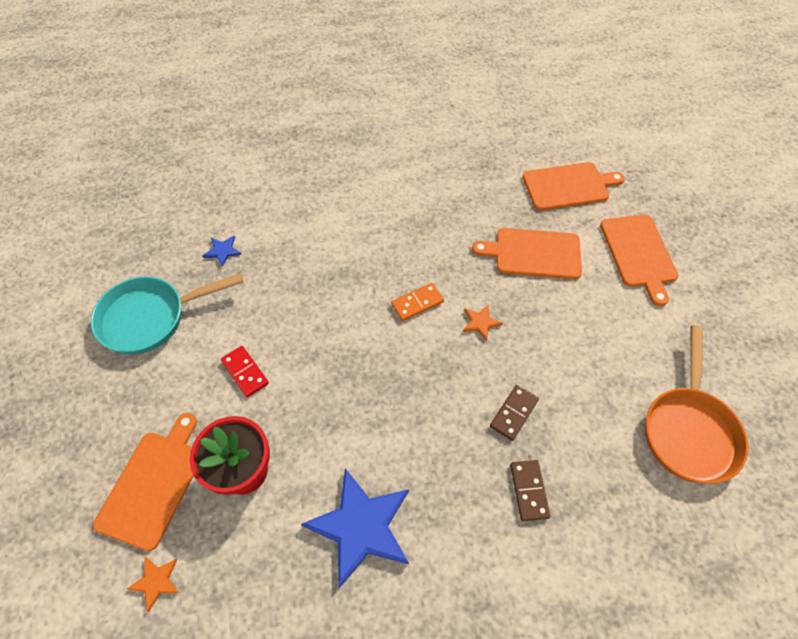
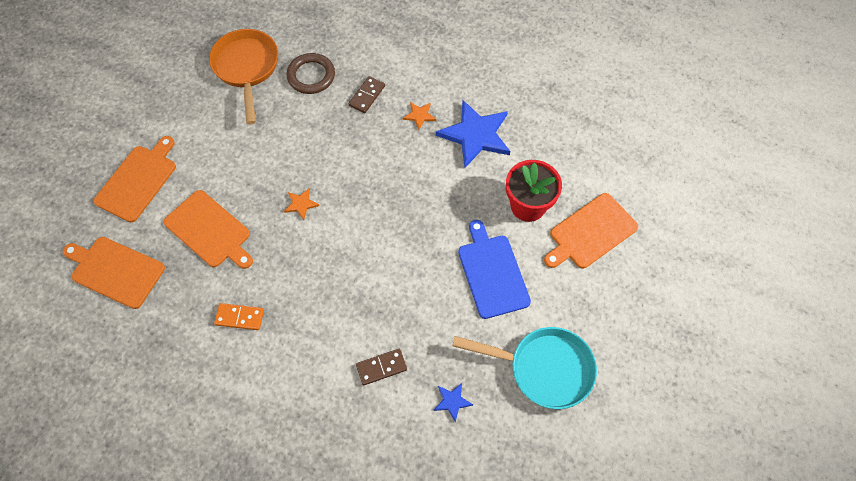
camera: 145 degrees left, 5 degrees up
orange star [127,557,179,612] -> orange star moved to [403,102,436,130]
red domino [221,346,269,397] -> blue cutting board [458,220,531,319]
orange domino [391,283,444,321] -> orange domino moved to [214,303,264,330]
brown domino [490,385,539,441] -> brown domino moved to [356,349,407,385]
orange pan [645,325,748,484] -> orange pan turned 60 degrees counterclockwise [209,29,278,125]
none -> brown ring [287,53,335,94]

